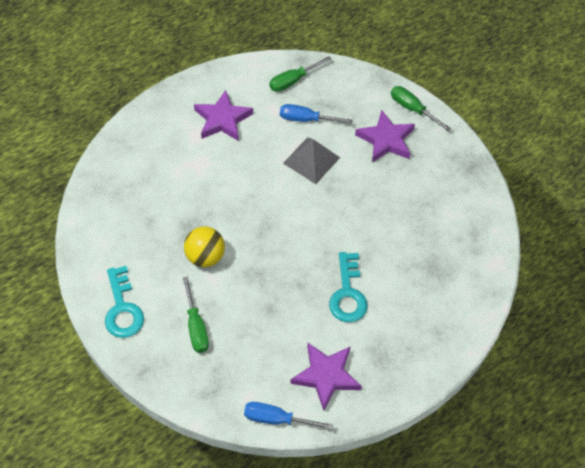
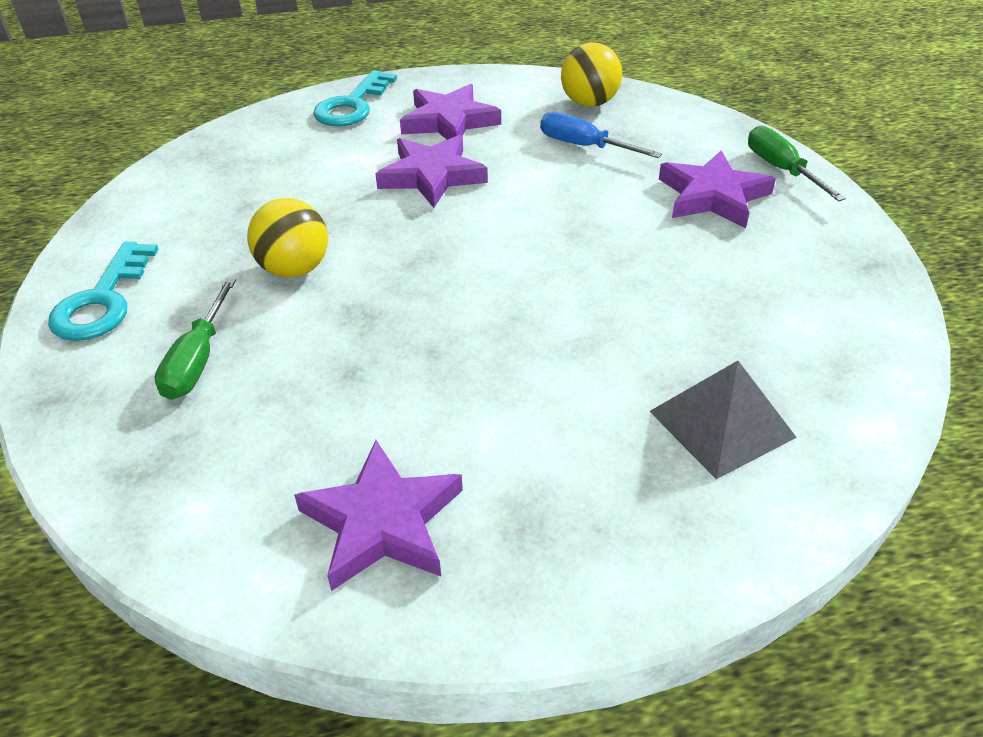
camera: 25 degrees right, 15 degrees down
blue screwdriver [244,402,333,430] -> none
green screwdriver [269,56,331,92] -> yellow ball [561,42,622,107]
grey pyramid [283,137,340,184] -> grey pyramid moved to [650,361,797,479]
turquoise key [329,252,368,322] -> turquoise key moved to [313,70,397,127]
none -> purple star [375,135,488,208]

